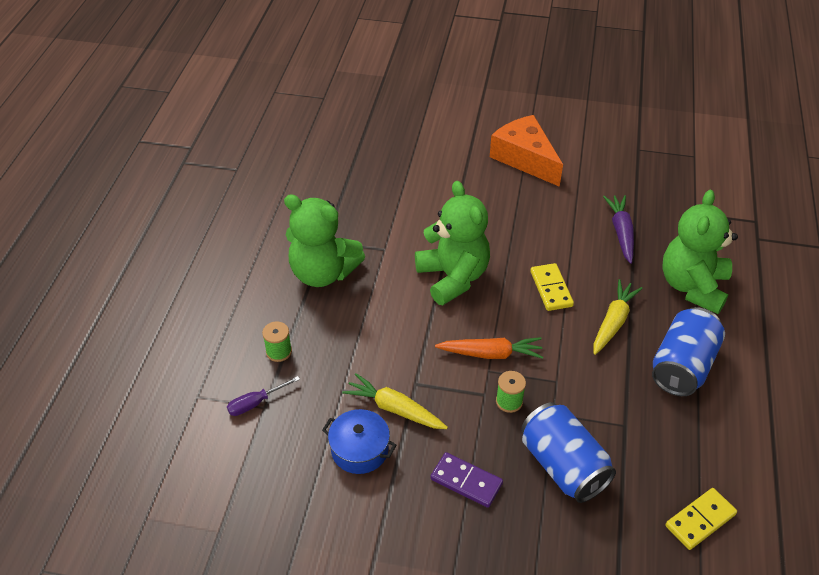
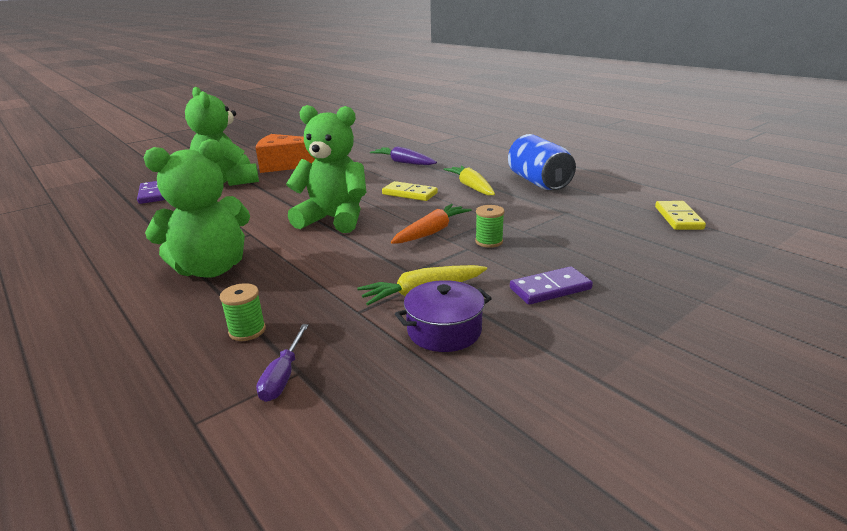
camera: 50 degrees left, 20 degrees down
blue pot [322,409,396,474] -> purple pot [395,280,492,352]
blue can [521,402,616,503] -> none
green teddy bear [663,190,738,314] -> green teddy bear moved to [185,87,259,186]
none -> purple domino [137,181,165,204]

